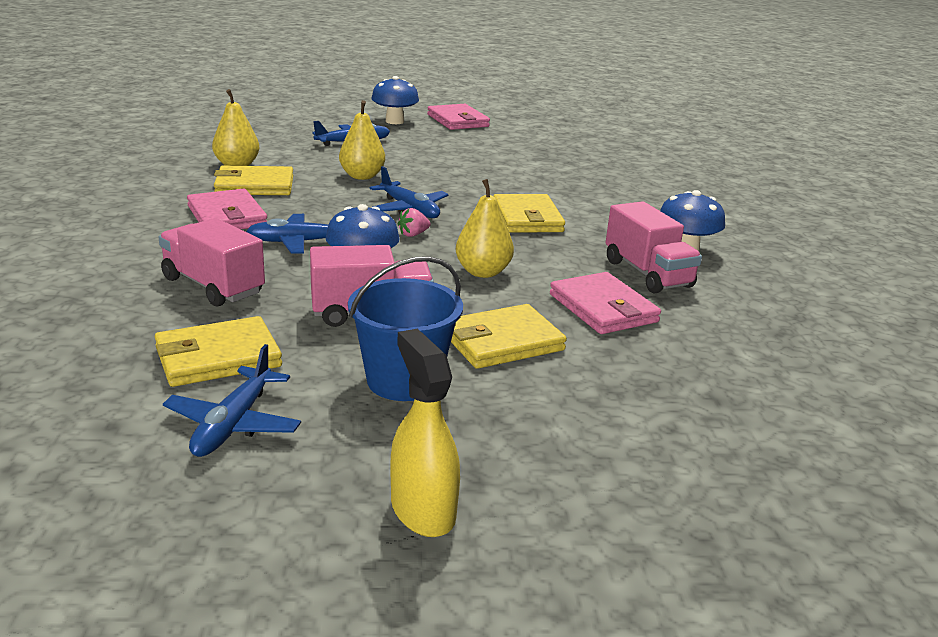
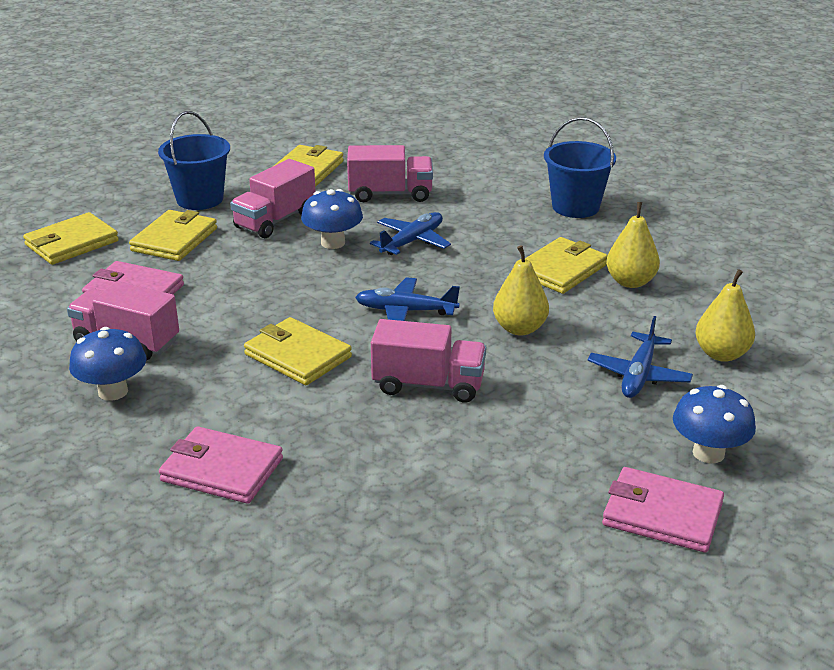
camera: 140 degrees right, 5 degrees up
blue plane [163,344,301,457] -> none
pink wallet [187,189,267,229] -> pink wallet moved to [159,426,283,504]
yellow spray bottle [391,329,460,537] -> none
pink strawberry [398,208,431,237] -> none
yellow pear [456,179,514,278] -> yellow pear moved to [695,269,755,362]
none -> yellow wallet [23,212,119,265]
none -> pink truck [371,319,486,403]
none -> blue bucket [544,117,616,218]

